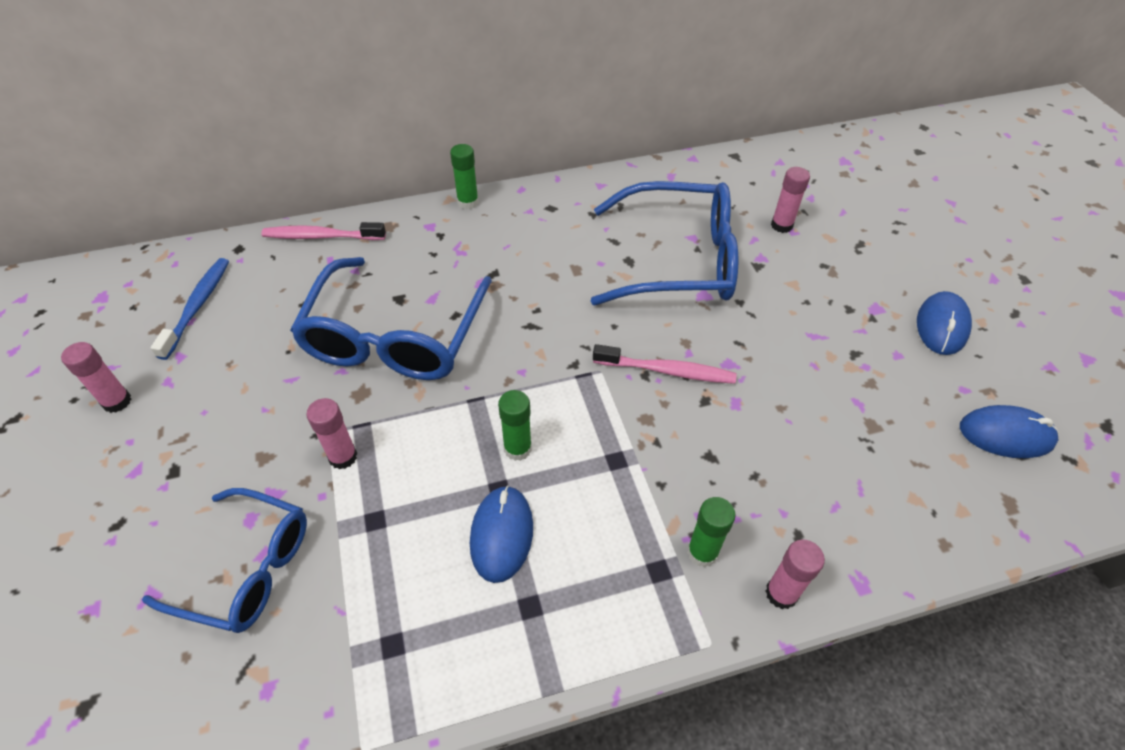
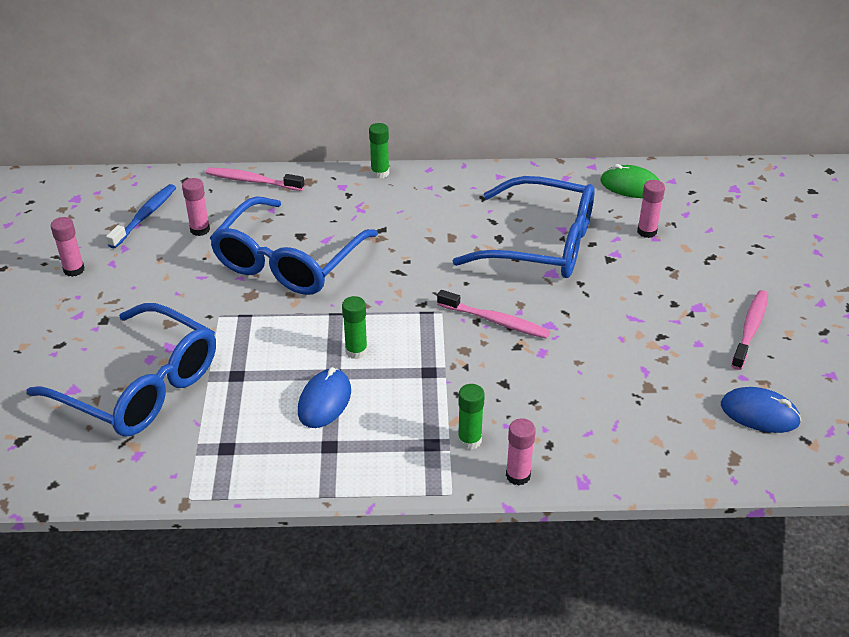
camera: 15 degrees right, 10 degrees down
blue glasses [142,488,307,633] -> blue glasses [27,303,216,436], size x1.57
pink glue stick [306,398,358,469] -> pink glue stick moved to [182,178,210,236]
blue mouse [917,291,972,355] -> pink toothbrush [731,290,768,370]
none -> green mouse [600,164,660,198]

